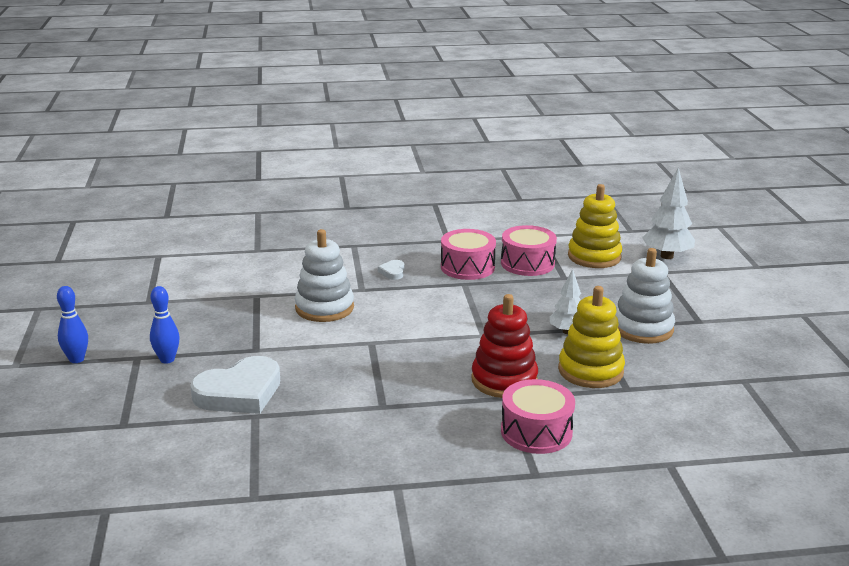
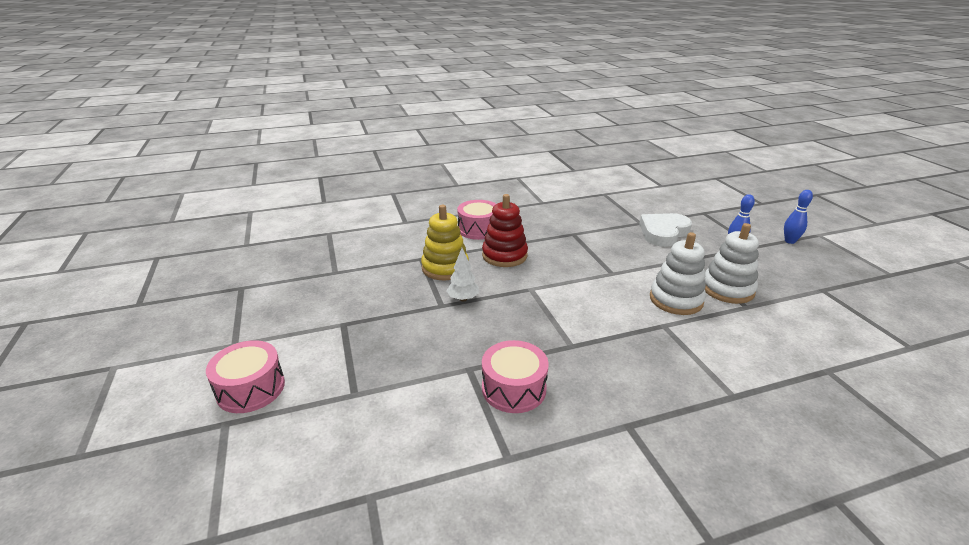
camera: 170 degrees right, 5 degrees up
white heart [378,260,405,280] -> none
pink drum [441,229,496,280] -> pink drum moved to [206,340,285,413]
yellow stacking toy [568,184,622,268] -> none
white stacking toy [615,248,675,344] -> white stacking toy moved to [704,223,759,304]
white tree [642,167,695,259] -> none

